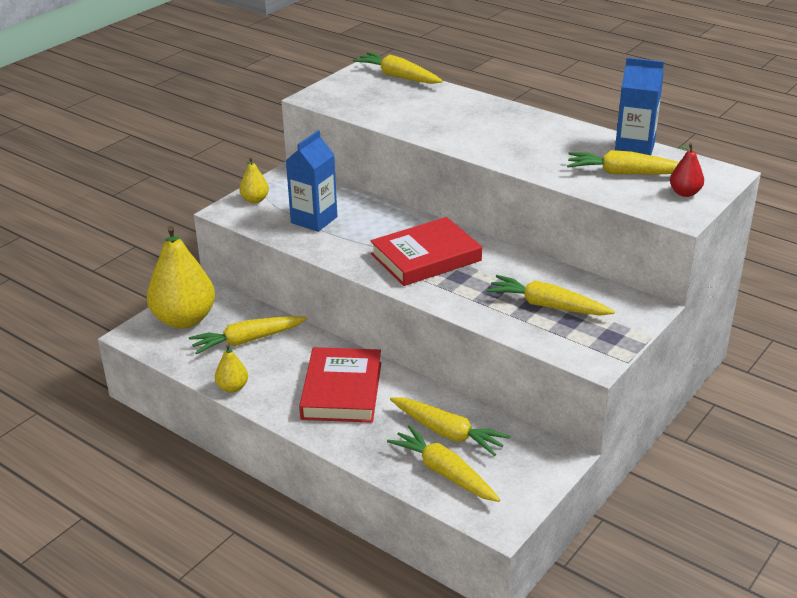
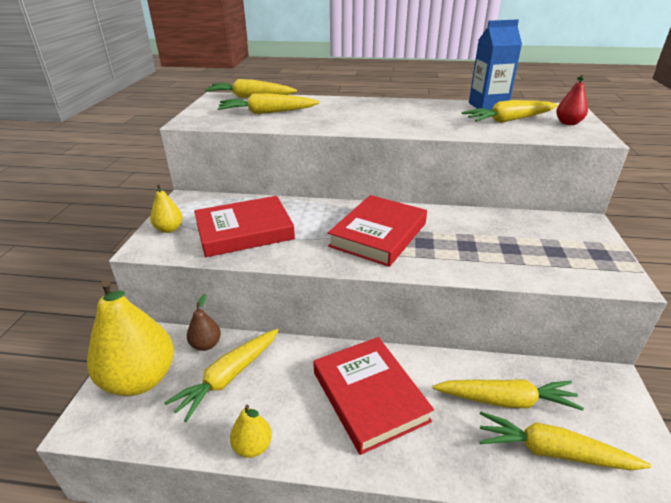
camera: 30 degrees left, 0 degrees up
blue carton [286,130,337,232] -> red book [194,196,295,257]
yellow carrot [486,275,615,315] -> yellow carrot moved to [218,93,320,114]
none -> brown pear [187,294,221,351]

